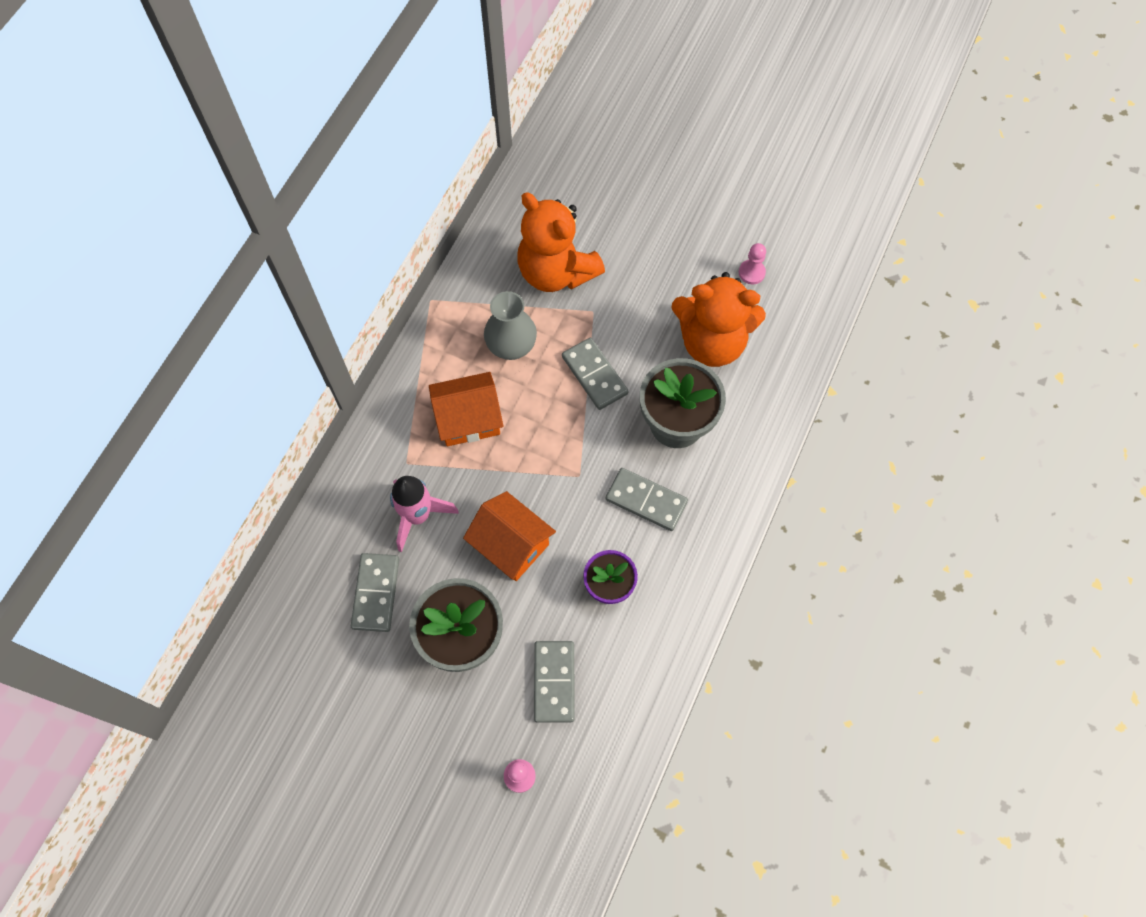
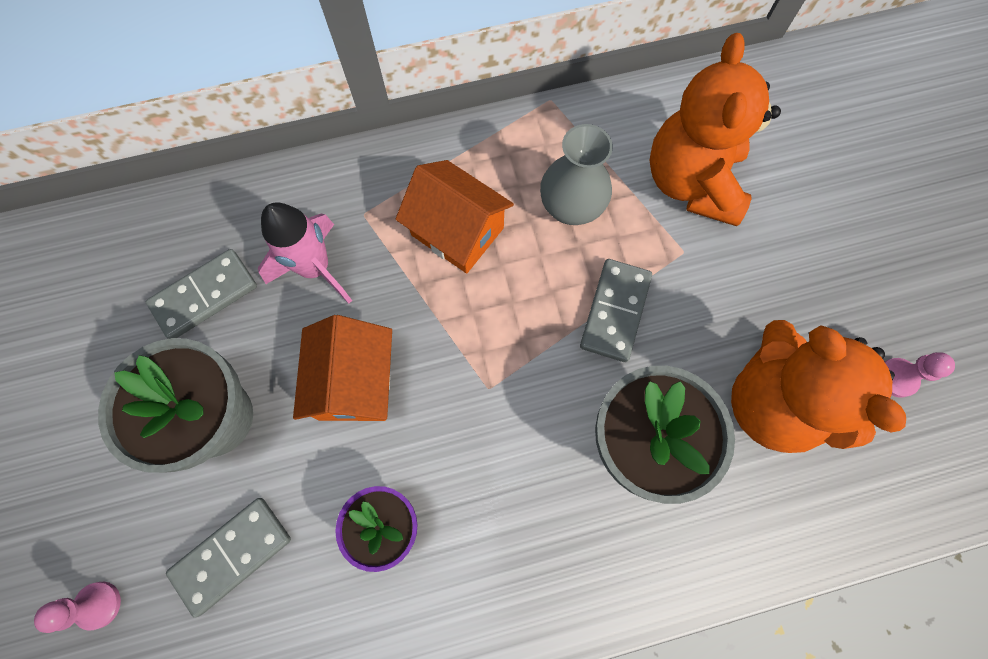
camera: 50 degrees right, 5 degrees up
grey domino [606,468,688,531] -> none

